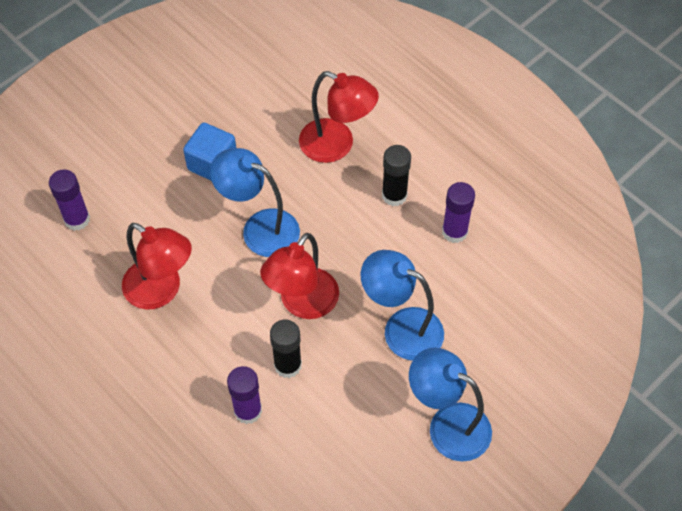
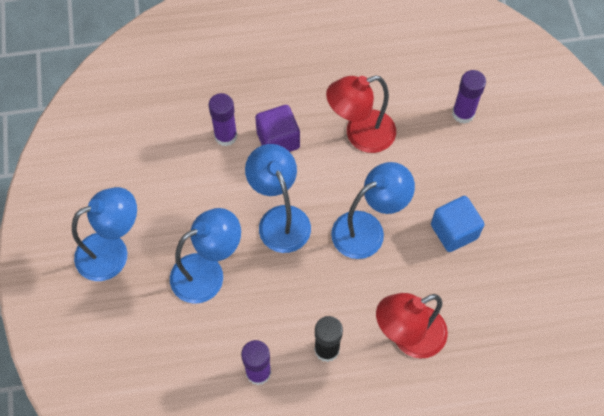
camera: 125 degrees right, 5 degrees up
red lamp [260,233,339,319] -> blue lamp [245,144,311,253]
black glue stick [270,319,302,378] -> none
none -> purple cube [255,105,300,152]

